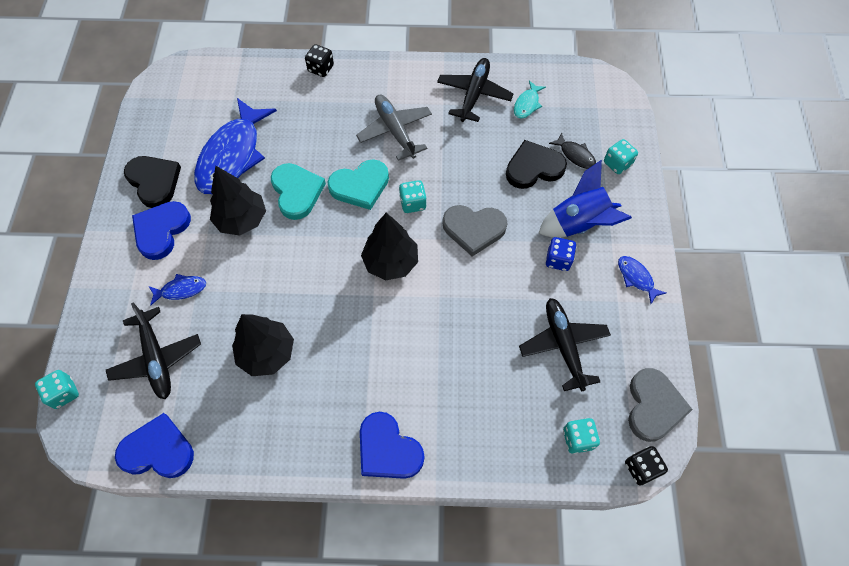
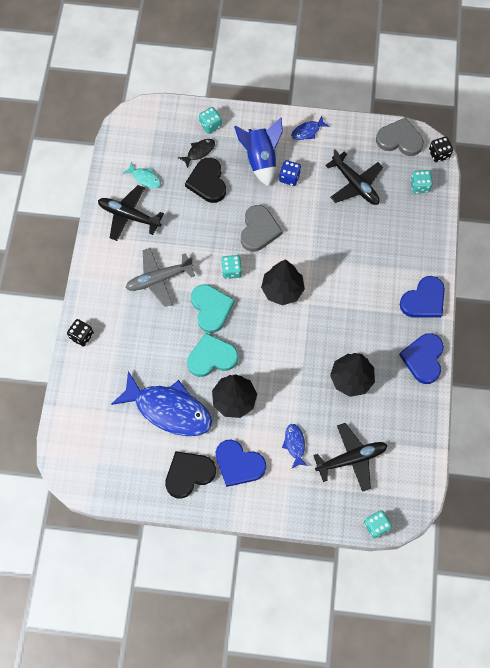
camera: 85 degrees left, 5 degrees up
blue heart [115,413,194,478] -> blue heart moved to [399,333,444,384]
black plane [519,298,611,391] -> black plane turned 120 degrees counterclockwise [325,149,383,205]

